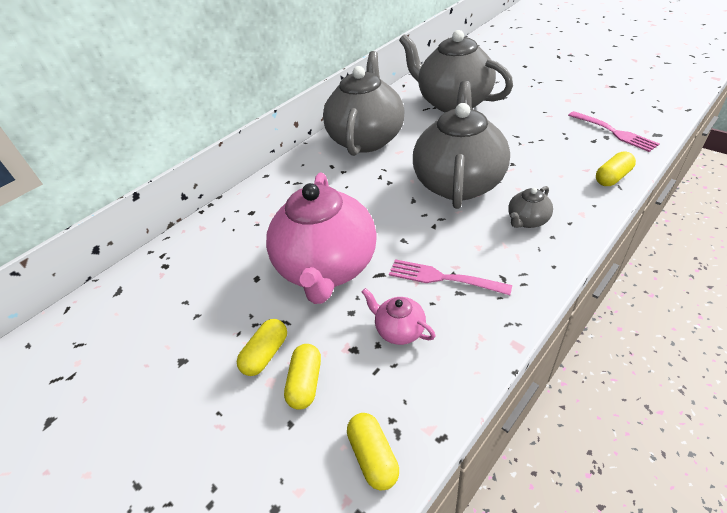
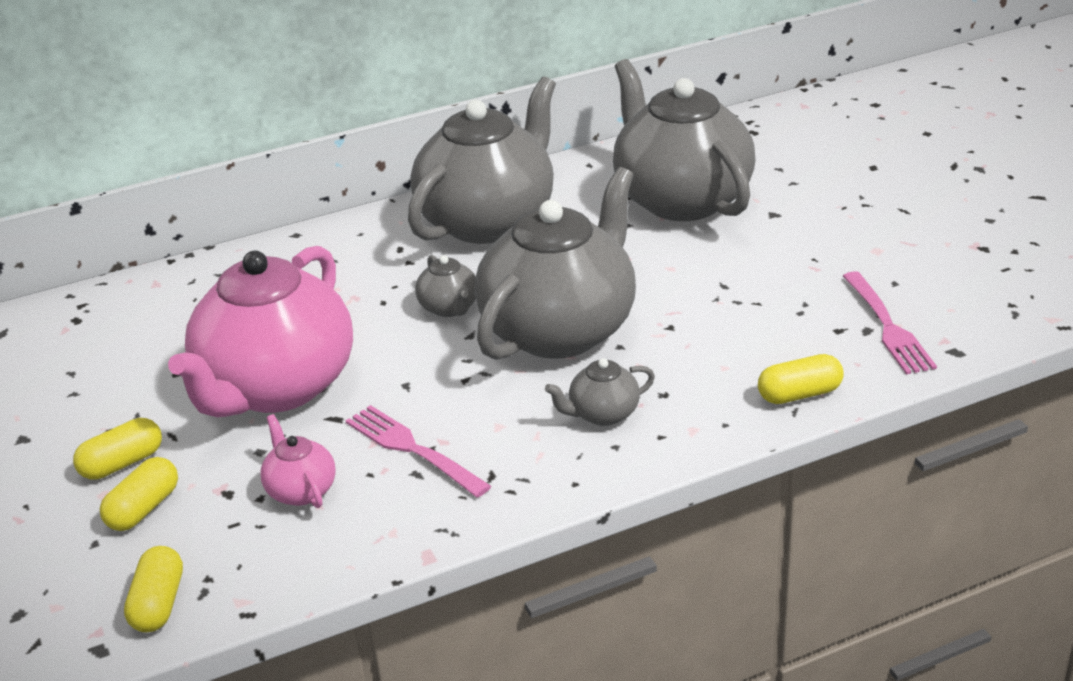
camera: 20 degrees right, 10 degrees down
none -> grey teapot [415,255,476,317]

